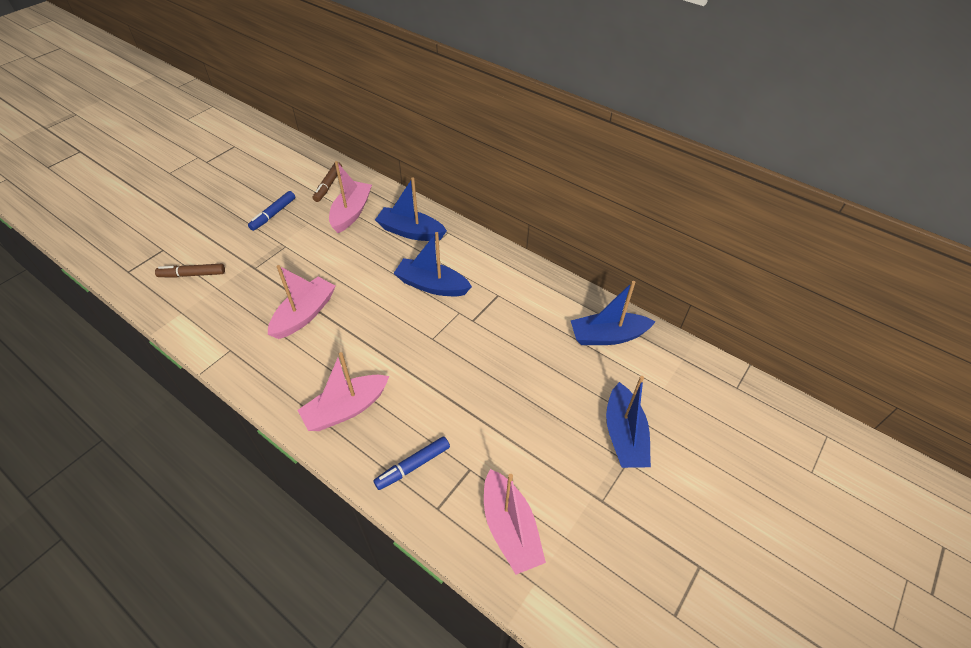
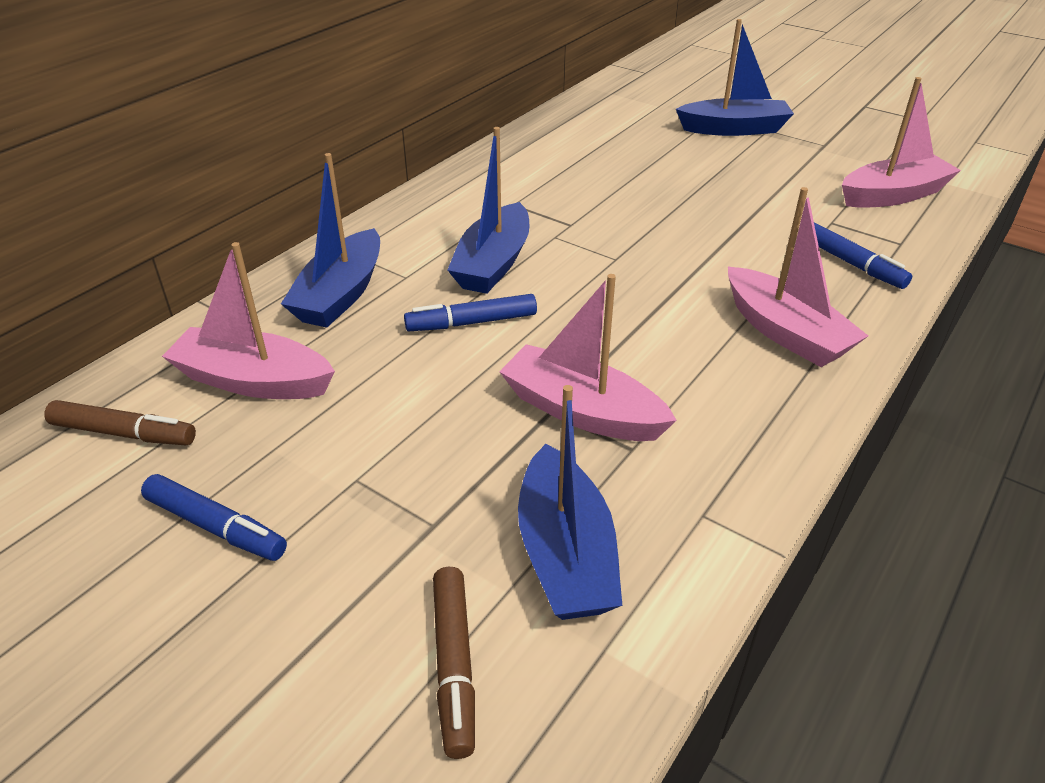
camera: 90 degrees left, 10 degrees down
blue boat [571,281,656,345] -> blue boat moved to [518,385,622,620]
none -> blue marker [404,294,537,331]

